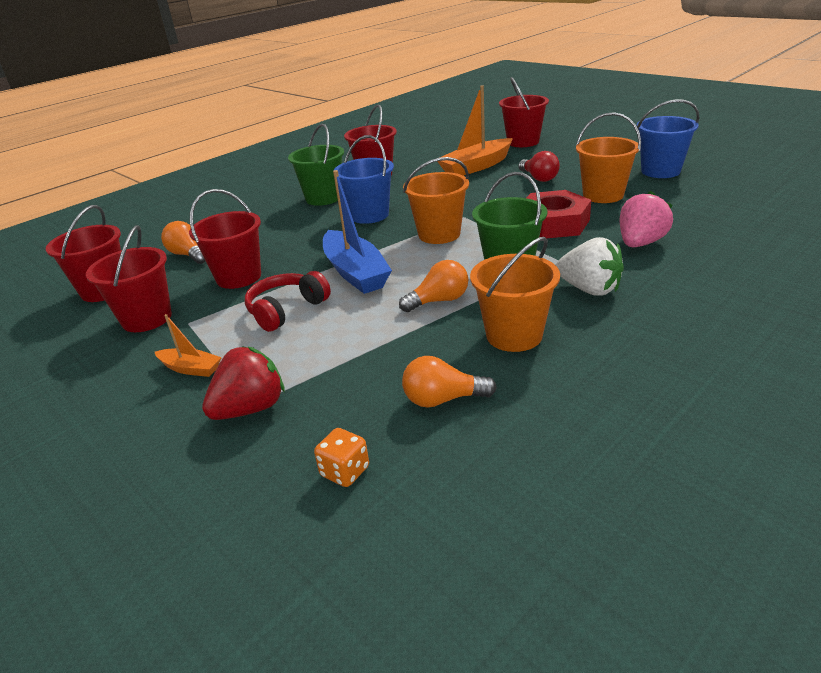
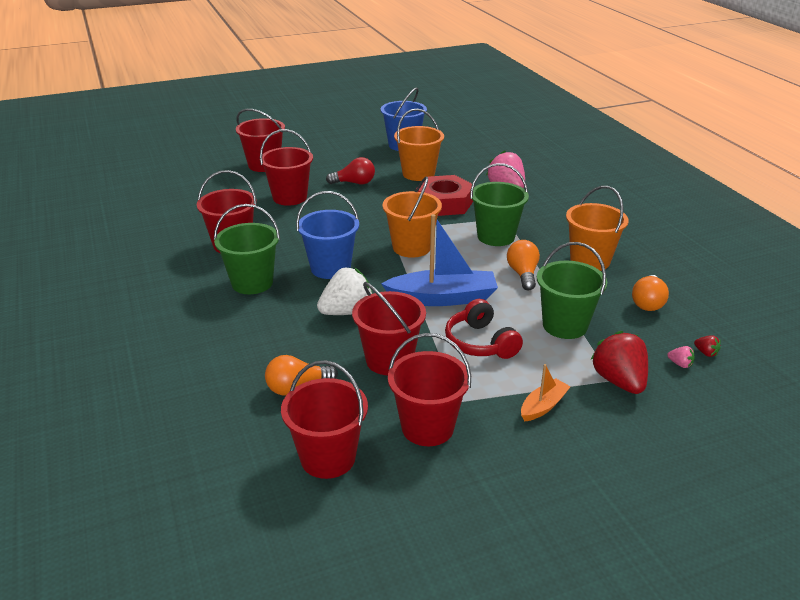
camera: 70 degrees left, 0 degrees up
orange dice [314,428,369,487] -> red strawberry [694,335,721,357]
orange boat [437,85,513,176] -> red bucket [260,129,313,206]
white strawberry [556,237,624,296] -> white strawberry moved to [317,267,372,315]
none -> green bucket [537,242,607,339]
none -> pink strawberry [667,346,695,368]

